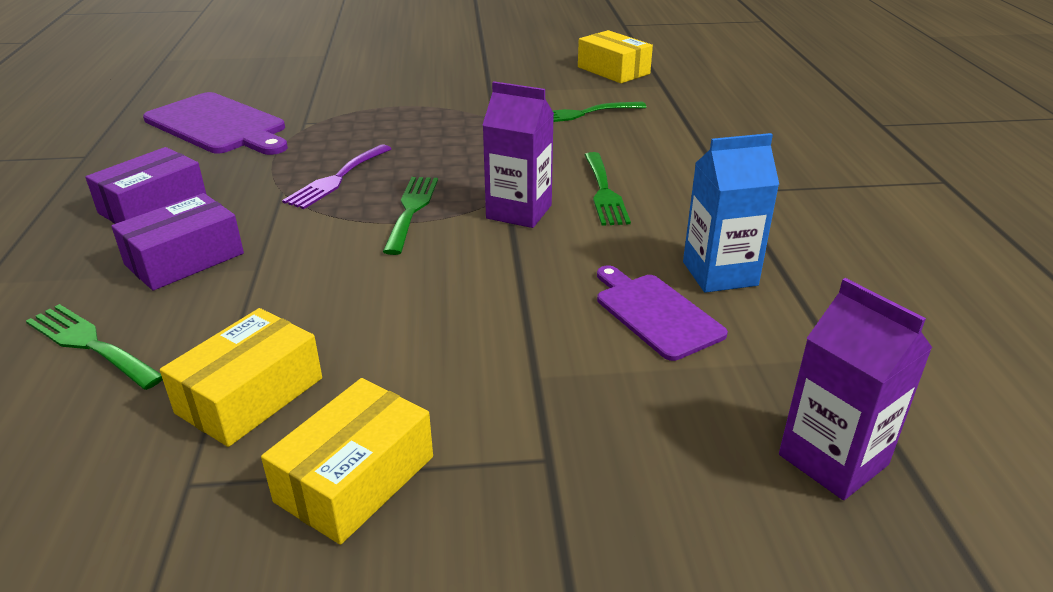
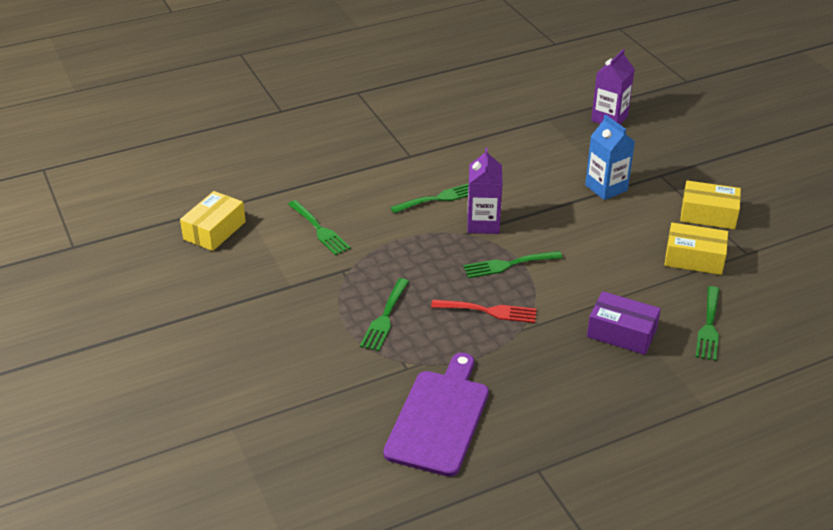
camera: 110 degrees left, 5 degrees up
purple box [85,147,207,224] -> none
purple fork [282,144,391,209] -> red fork [431,300,537,323]
purple cutting board [597,265,728,361] -> none
blue carton [683,133,779,293] -> blue carton moved to [585,115,635,200]
none -> green fork [360,278,409,351]

